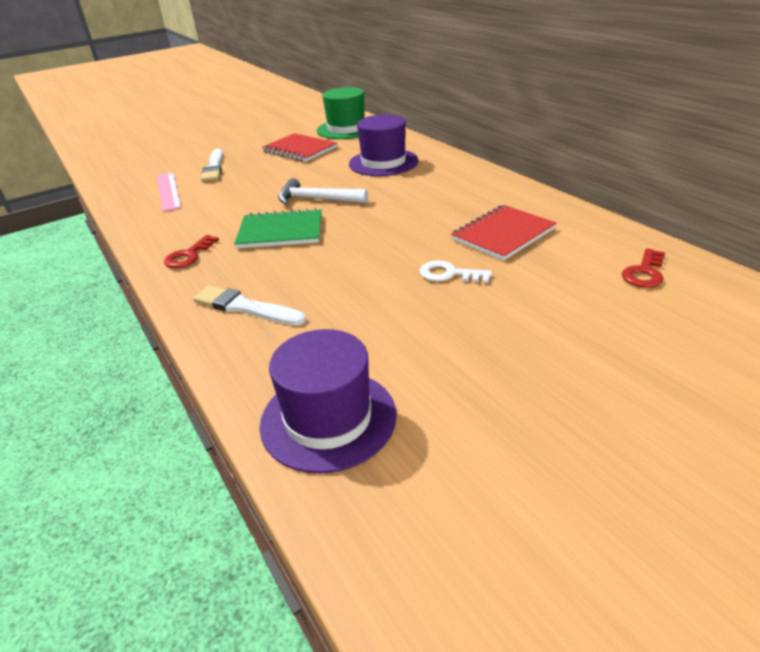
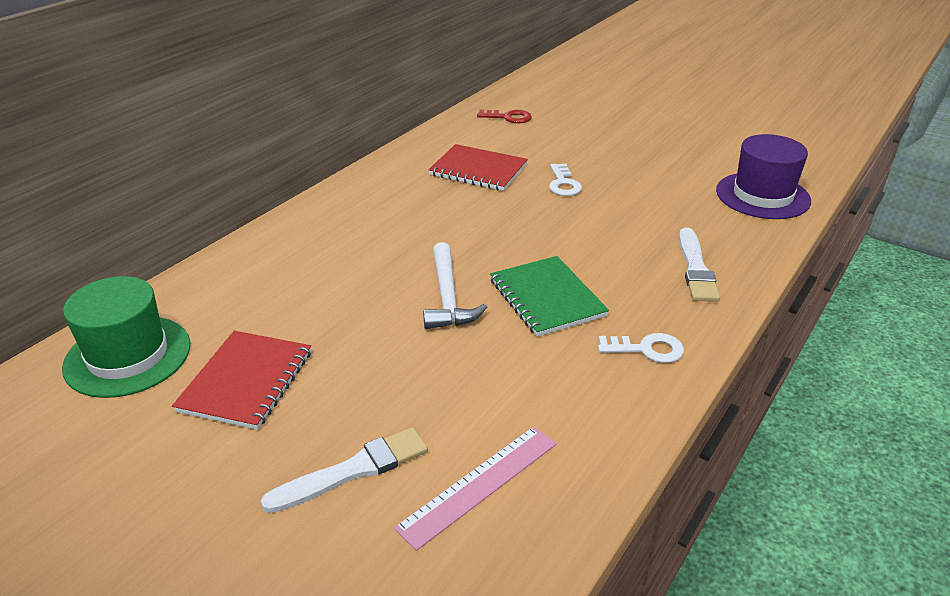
camera: 115 degrees left, 0 degrees up
red key [164,235,219,268] -> white key [598,333,684,363]
purple hat [349,114,419,176] -> none

